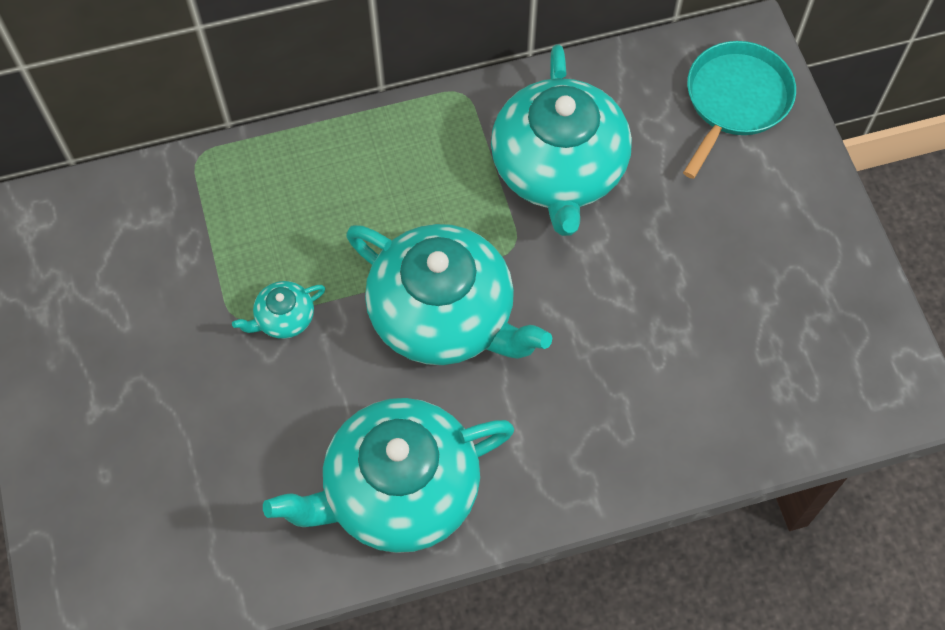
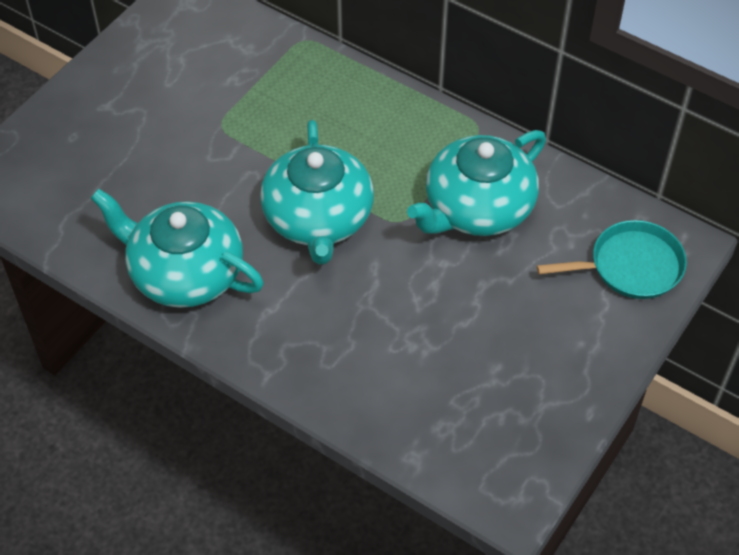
camera: 50 degrees right, 10 degrees down
turquoise teapot [232,281,325,339] -> none

